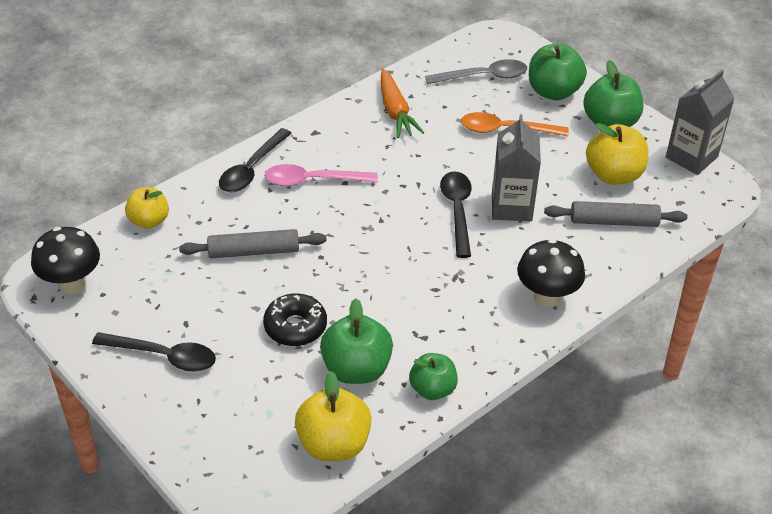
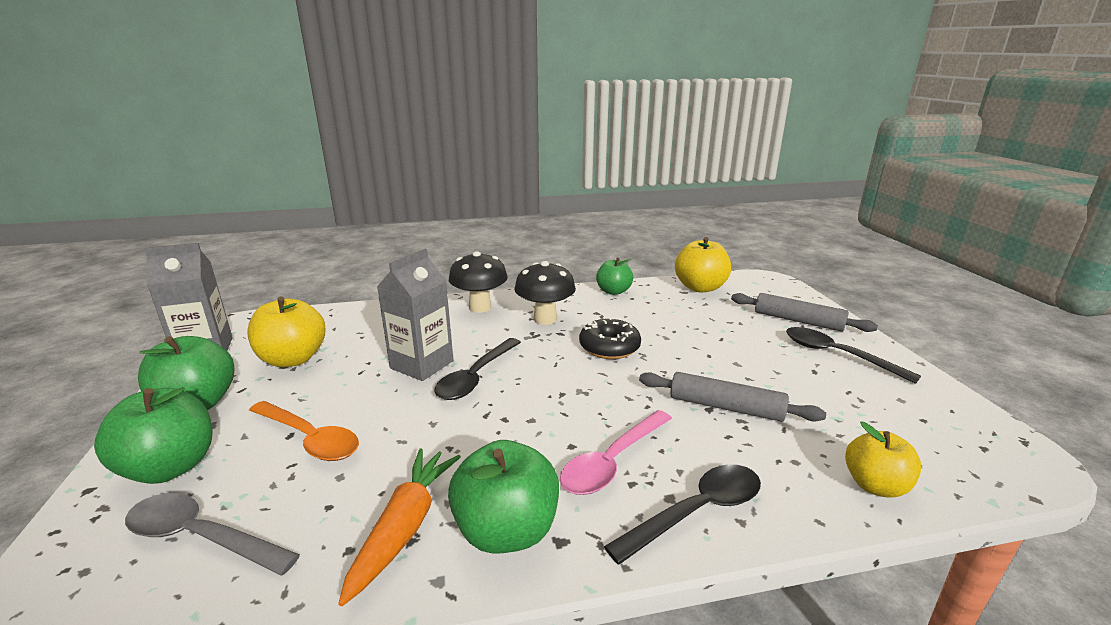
camera: 150 degrees left, 20 degrees down
black mushroom [31,227,100,294] -> black mushroom moved to [515,261,576,325]
black donut [263,293,327,346] -> black donut moved to [579,317,641,359]
pink spoon [264,164,378,186] -> pink spoon turned 105 degrees clockwise [560,410,672,495]
green apple [320,298,393,384] -> green apple moved to [448,440,559,554]
grey rolling pin [544,201,687,227] -> grey rolling pin moved to [731,293,878,332]

